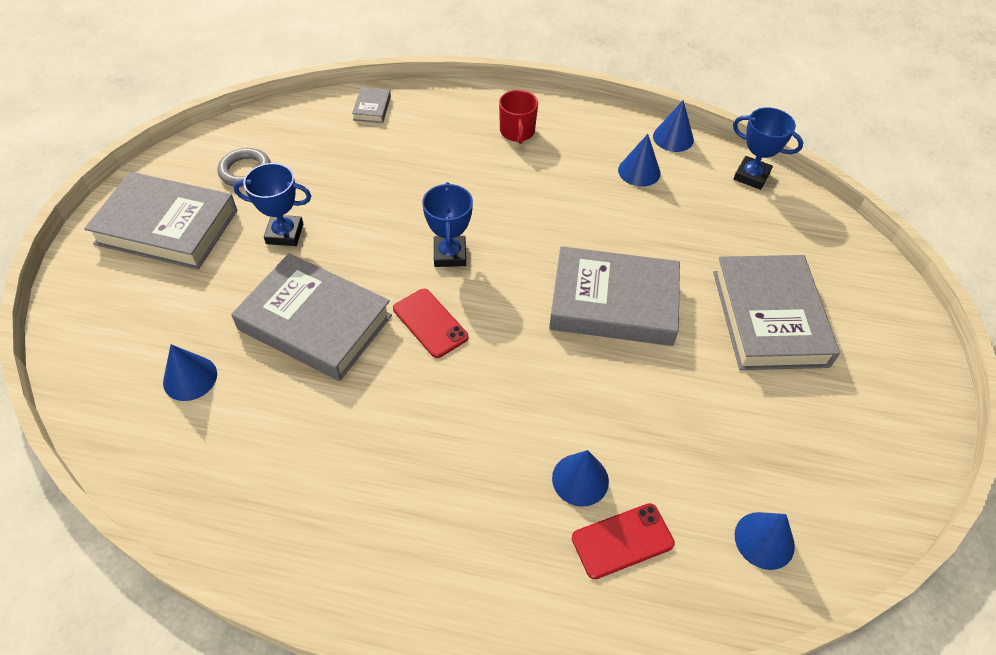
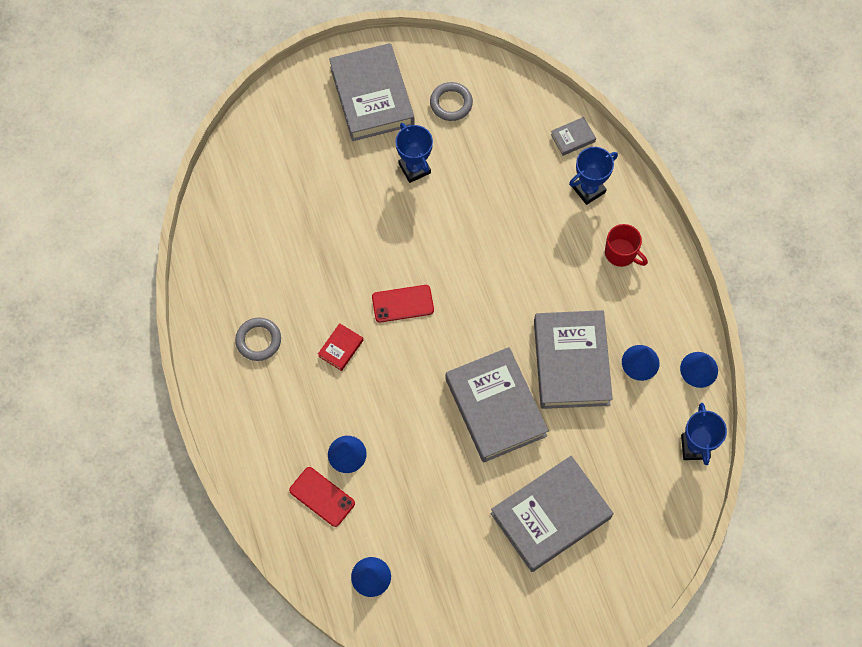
camera: 60 degrees right, 15 degrees up
blue cone [163,344,217,401] -> none
grey book [231,253,392,381] -> grey book moved to [534,310,613,409]
red phone [393,289,468,358] -> red phone turned 60 degrees clockwise [372,285,434,323]
blue trophy [422,182,473,267] -> blue trophy moved to [569,147,618,205]
red mug [499,90,538,144] -> red mug turned 105 degrees counterclockwise [605,224,648,267]
none -> grey ring [235,317,281,361]
none -> red book [318,323,363,371]

